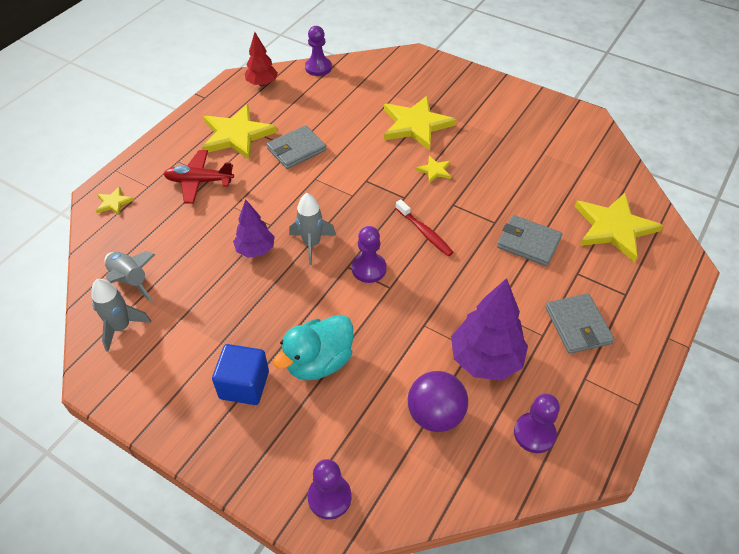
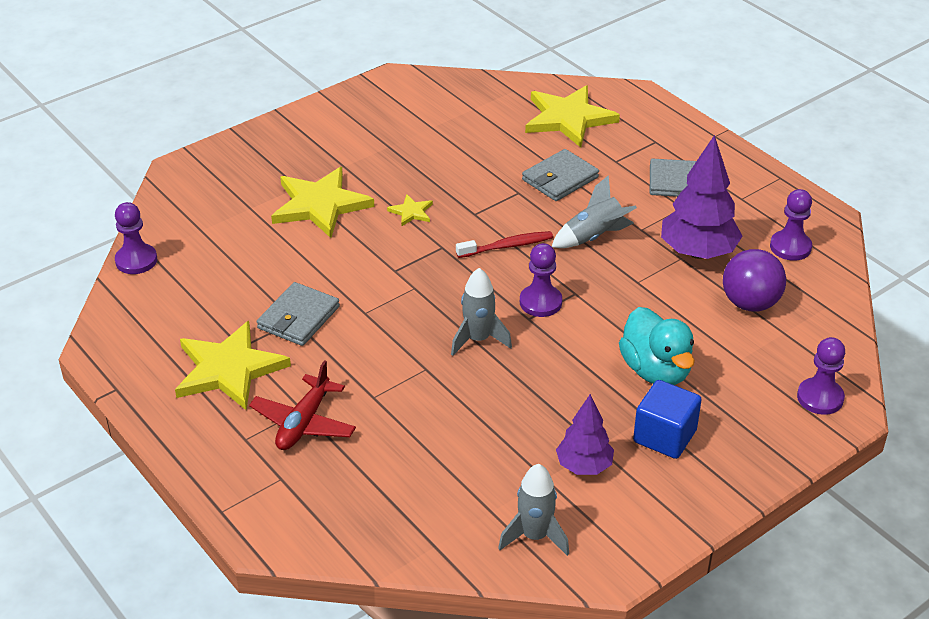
camera: 70 degrees left, 10 degrees down
yellow star [96,186,134,216] -> none
grey rocket [105,251,156,302] -> grey rocket moved to [551,175,637,248]
purple tree [233,199,275,258] -> purple tree moved to [556,394,614,475]
red tree [245,32,278,86] -> none
grey wallet [266,125,326,169] -> grey wallet turned 45 degrees clockwise [257,282,340,346]

